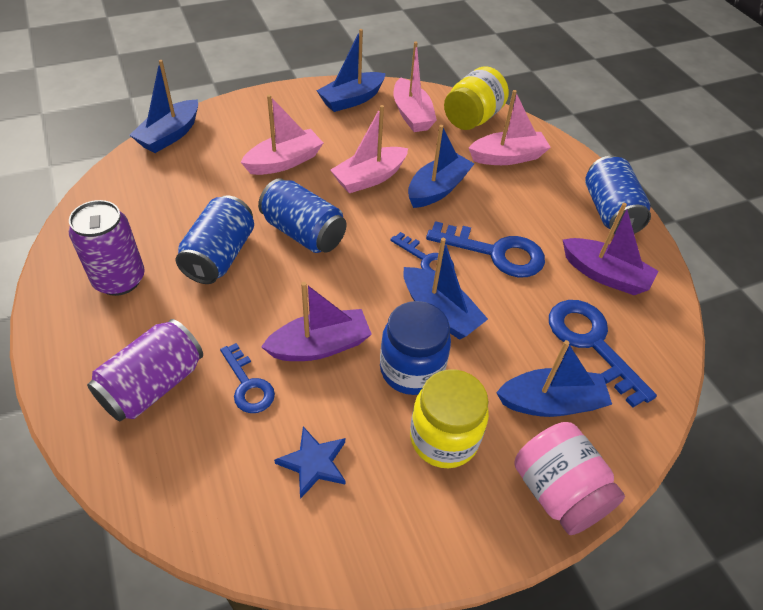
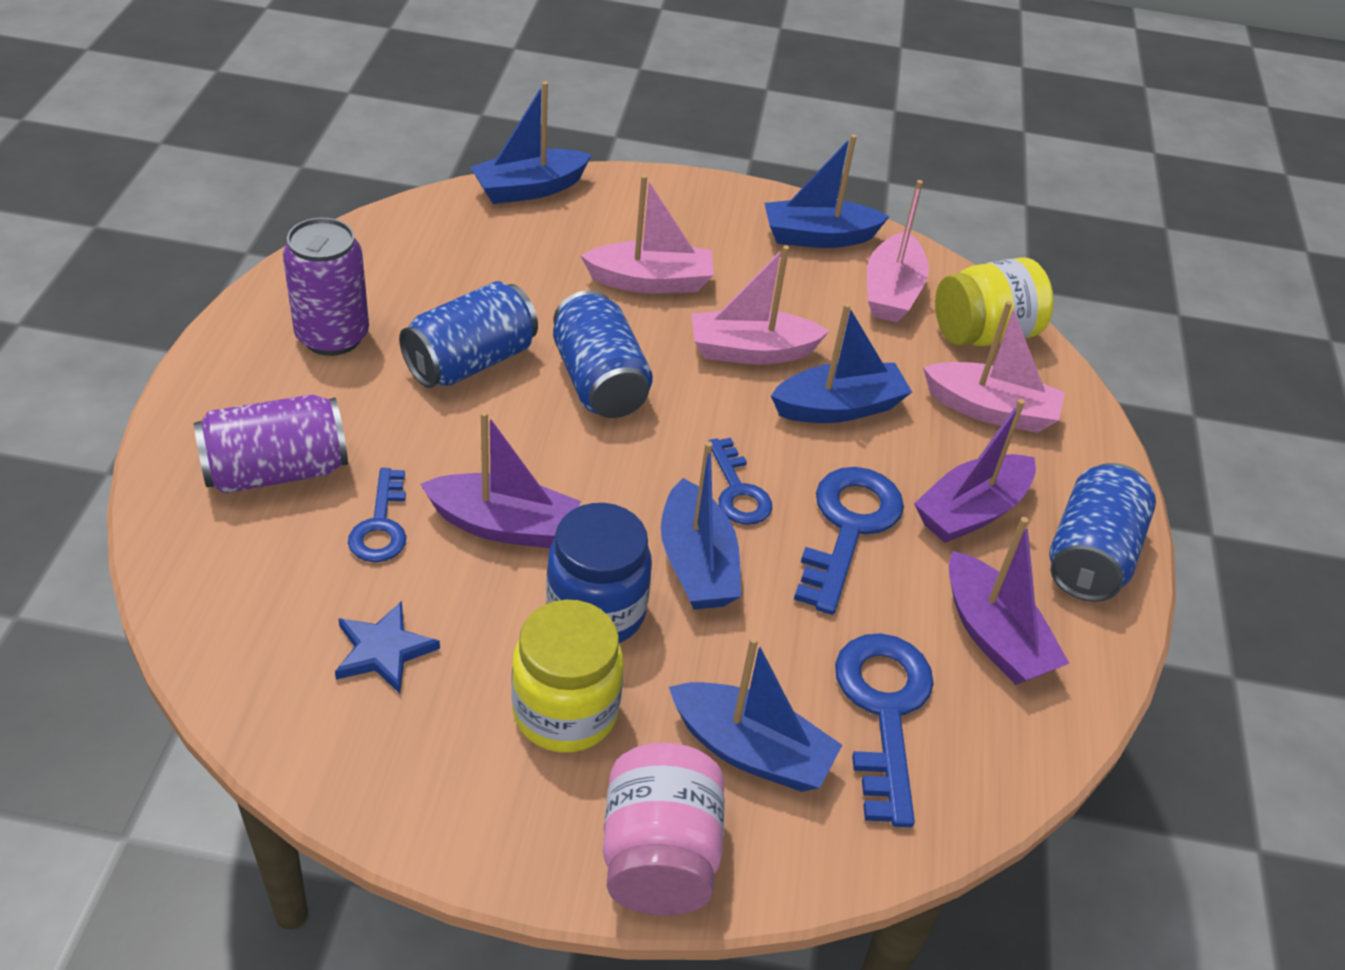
camera: 30 degrees right, 5 degrees down
blue key [426,221,545,277] -> blue key turned 120 degrees counterclockwise [794,467,904,615]
none -> purple boat [914,399,1036,543]

